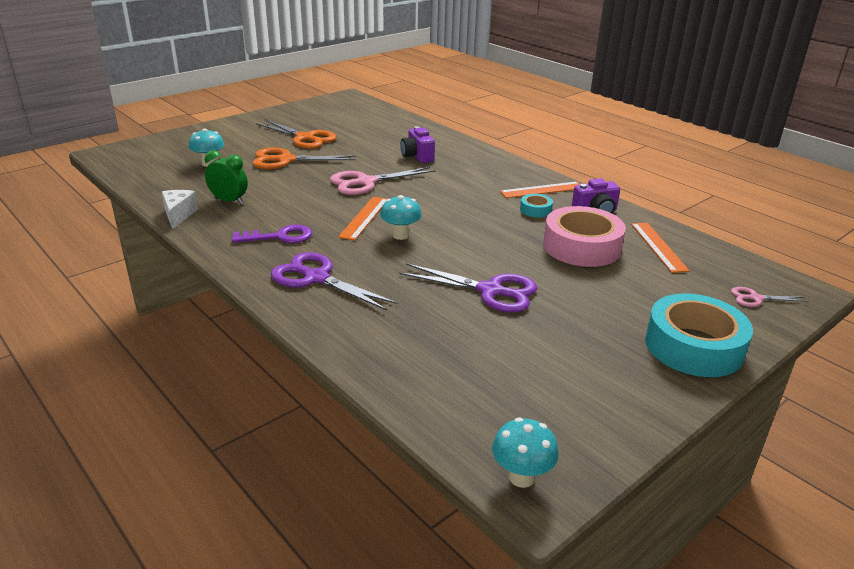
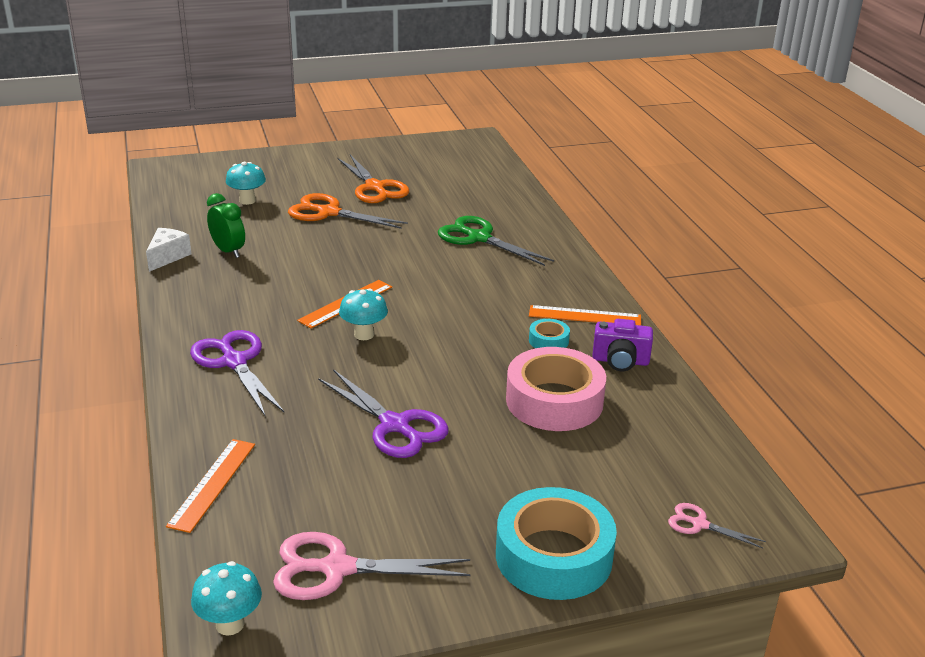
camera: 25 degrees right, 0 degrees up
purple key [232,224,312,243] -> none
pink scissors [330,167,436,195] -> pink scissors moved to [273,532,471,600]
purple camera [400,126,435,163] -> green scissors [438,216,554,266]
orange ruler [631,223,690,273] -> orange ruler moved to [166,439,255,533]

